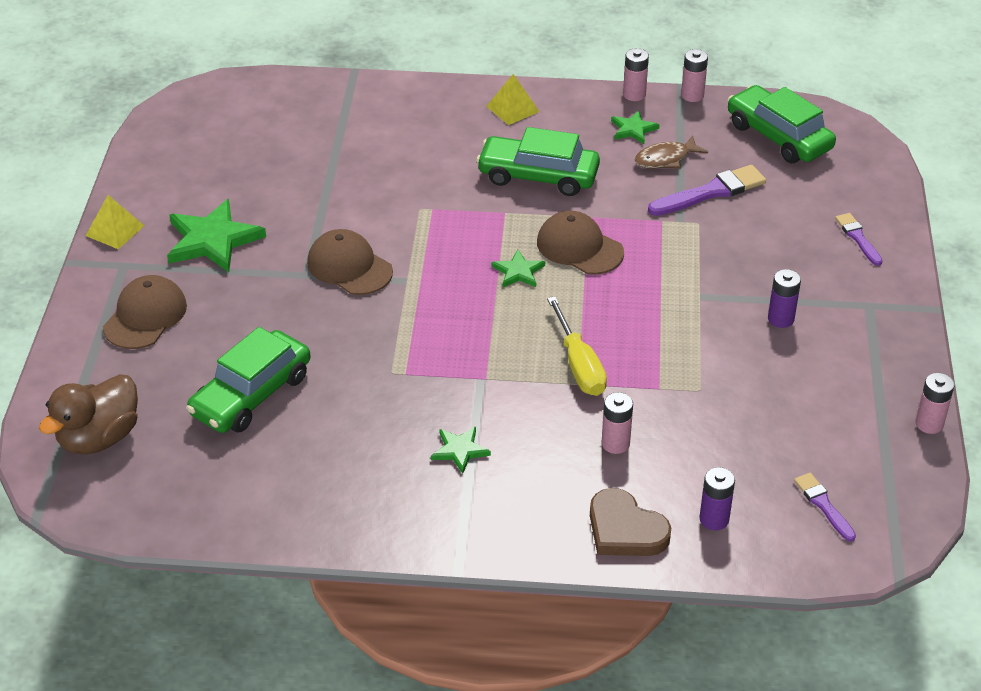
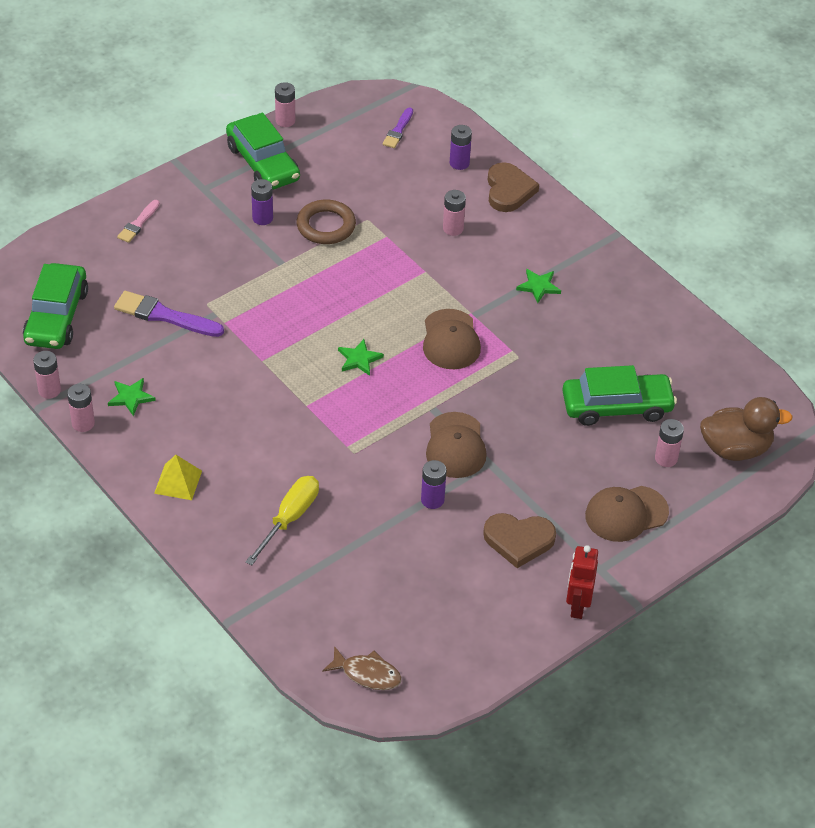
camera: 135 degrees left, 5 degrees up
yellow pyramid [86,195,144,249] -> red robot [566,545,598,619]
green star [167,199,266,272] -> brown heart [483,513,556,568]
green car [476,127,600,196] -> green car moved to [226,113,300,190]
brown cap [537,211,624,275] -> brown cap moved to [423,309,481,369]
yellow screwdriver [547,296,607,396] -> yellow screwdriver moved to [246,476,319,565]
brown fish [635,135,708,169] -> brown fish moved to [322,646,402,690]
purple brush [835,213,883,266] -> pink brush [117,200,160,243]
none -> brown ring [296,199,356,244]
none -> purple battery [421,460,447,509]
none -> pink battery [655,419,684,467]

